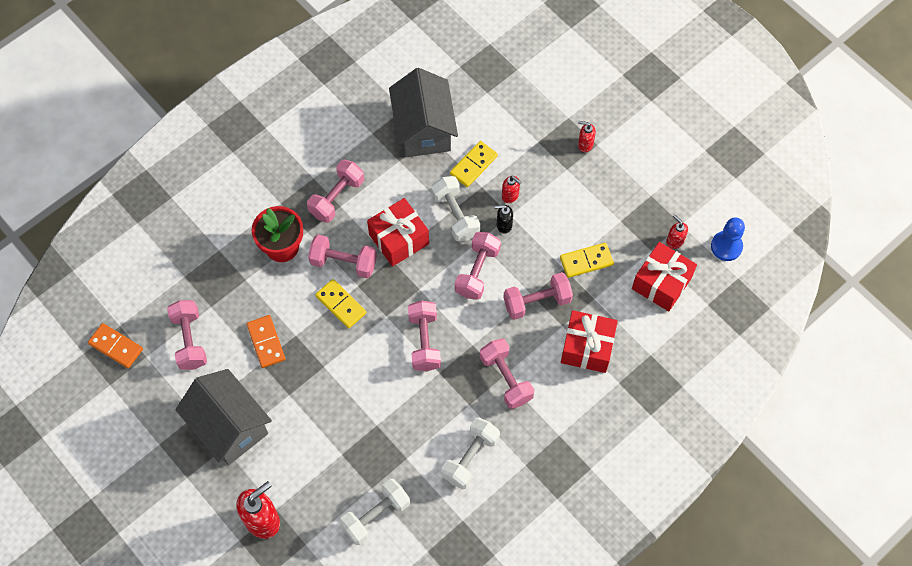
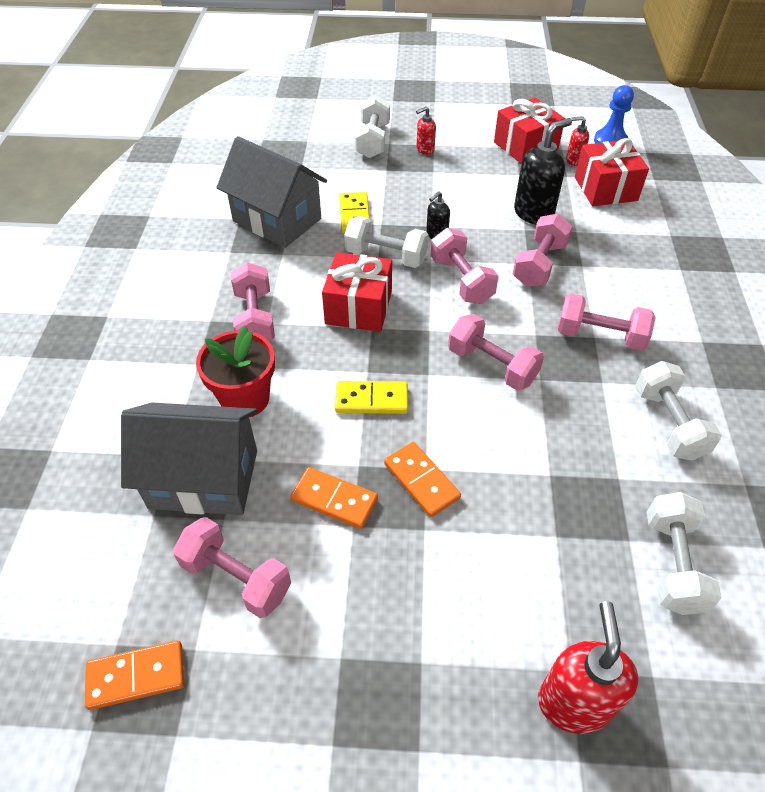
camera: 45 degrees left, 15 degrees down
grey house [175,369,272,465] -> grey house moved to [121,402,257,515]
pink dumbbell [308,234,377,278] -> none
red soap dispenser [502,176,522,203] -> none
yellow domino [560,243,614,278] -> black soap dispenser [514,118,572,224]
red gift [561,310,618,373] -> red gift moved to [494,97,565,164]
none -> white dumbbell [354,95,390,159]
none -> orange domino [384,442,461,517]

